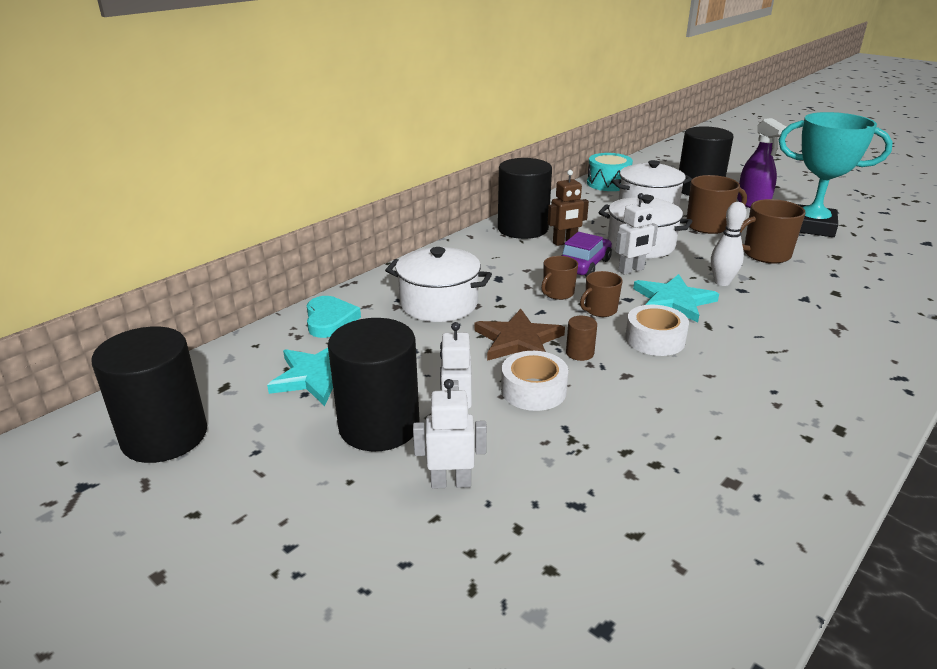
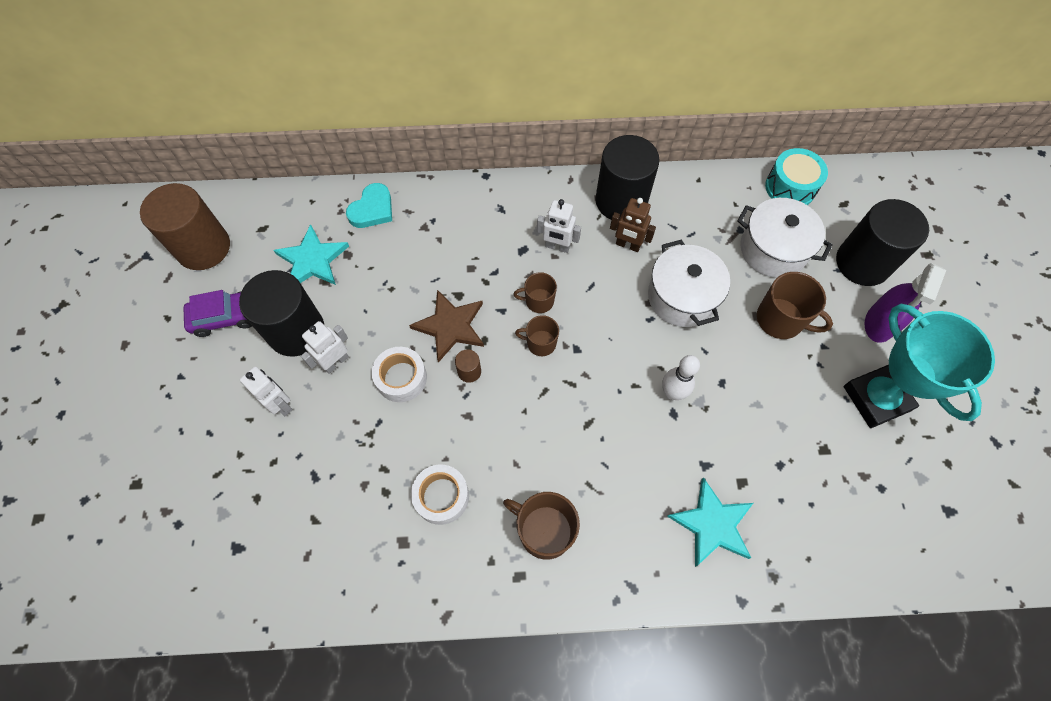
camera: 45 degrees right, 35 degrees up
black cylinder [91,326,207,463] -> brown cylinder [140,183,230,270]
white pot [385,247,492,322] -> none
purple car [561,232,612,277] -> purple car moved to [183,290,252,337]
white robot [615,193,658,275] -> white robot moved to [537,199,581,253]
white tape [625,305,689,356] -> white tape moved to [411,464,469,525]
turquoise star [633,274,719,323] -> turquoise star moved to [667,478,753,567]
brown mug [740,199,806,264] -> brown mug moved to [503,492,580,560]

